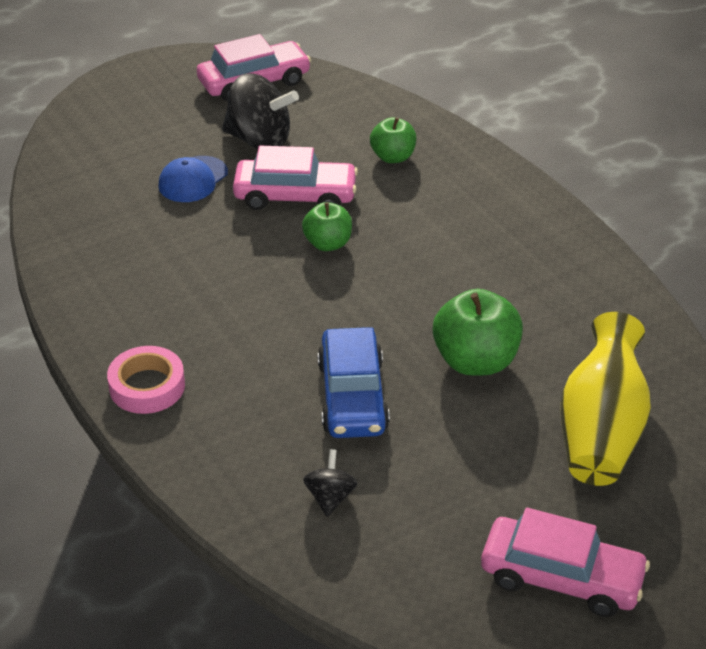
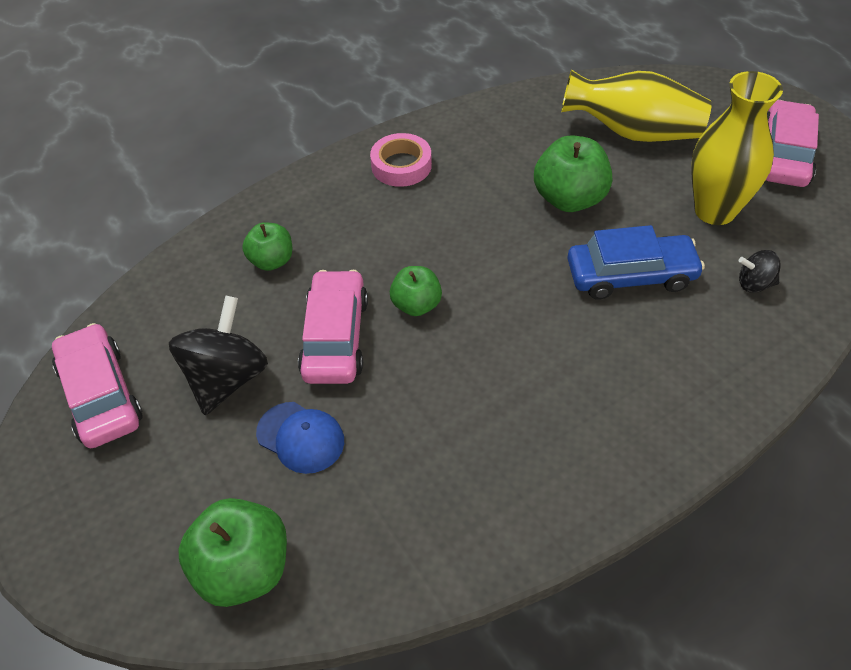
camera: 90 degrees left, 10 degrees up
pink tape [107,346,185,414] -> pink tape moved to [370,133,432,187]
none -> green apple [178,498,287,607]
none -> yellow vase [691,71,783,225]

